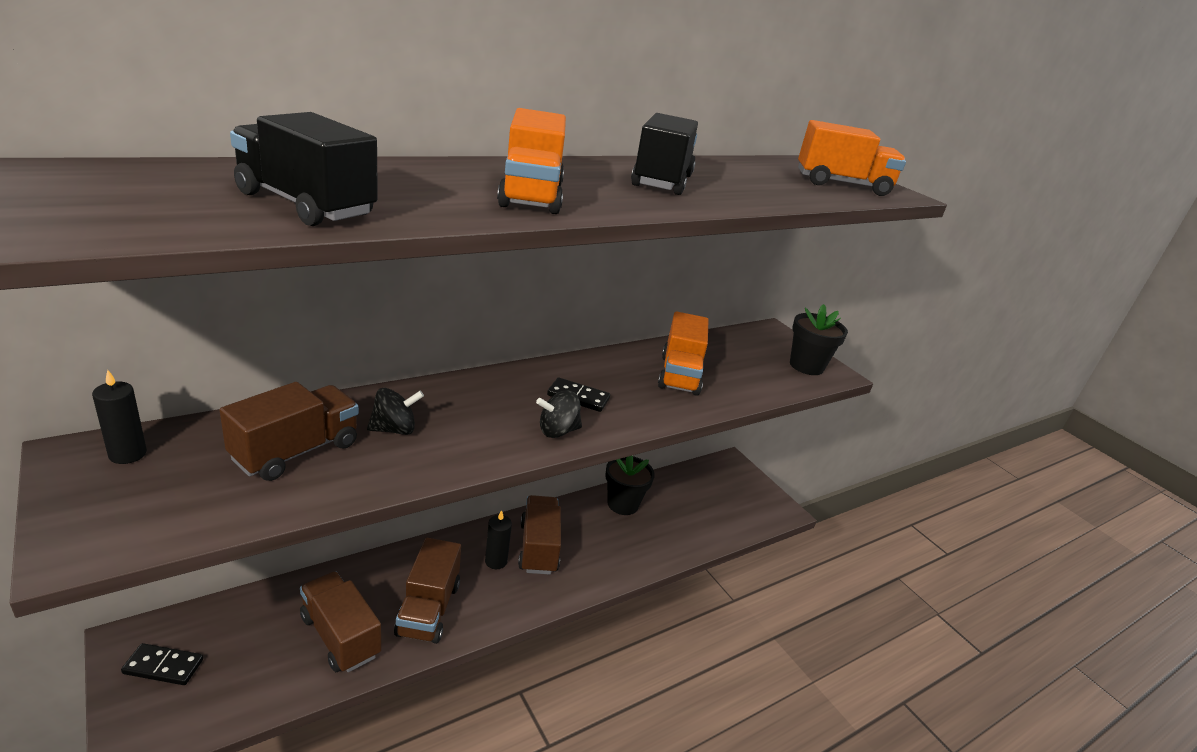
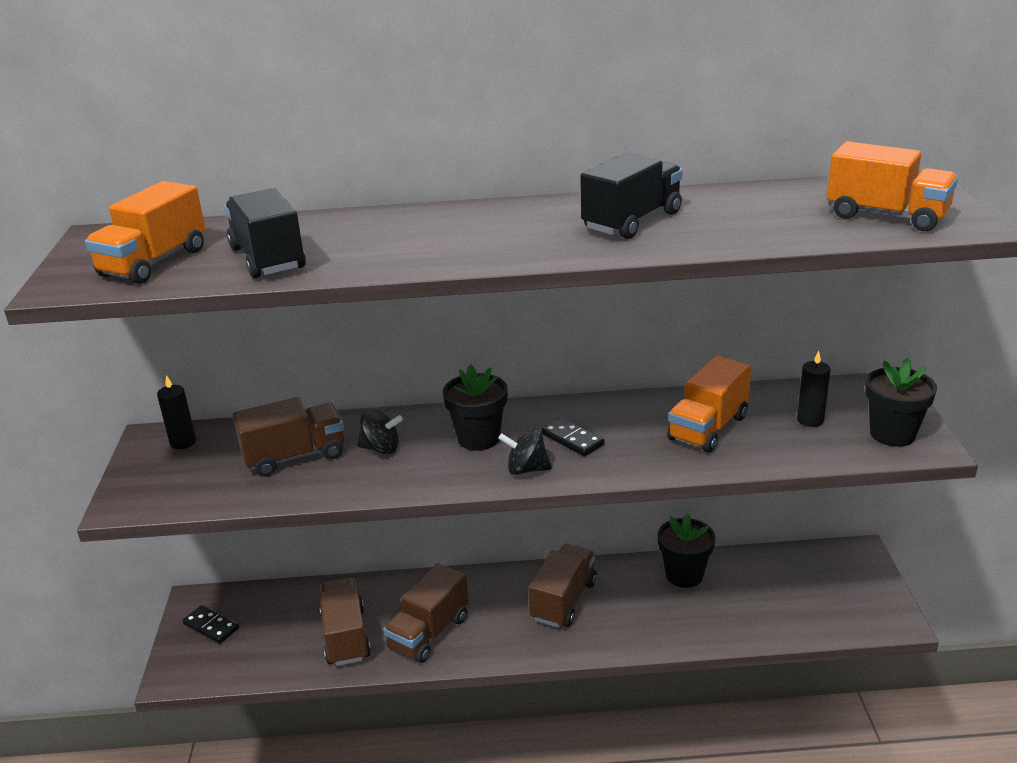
camera: 35 degrees right, 0 degrees up
black candle [485,510,512,569] -> black candle moved to [797,351,831,427]
orange truck [497,108,566,214] -> orange truck moved to [85,181,206,284]
none -> black flower pot [443,364,508,451]

